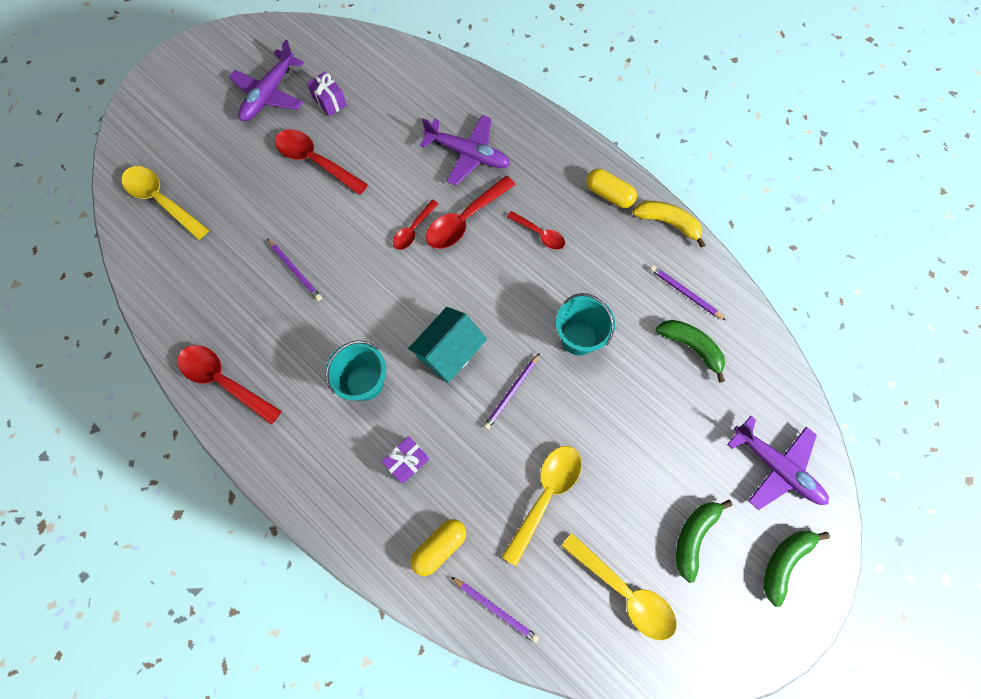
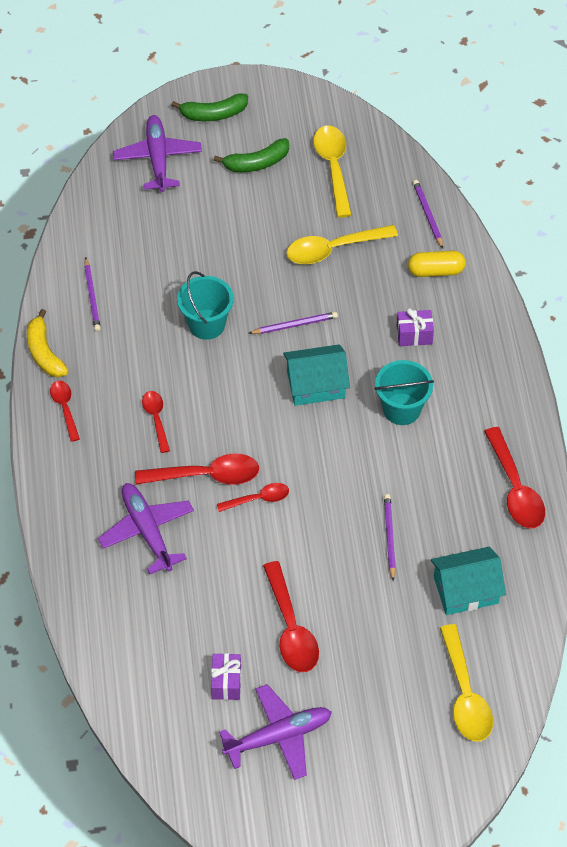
camera: 140 degrees left, 15 degrees down
yellow capsule [586,169,637,208] -> red spoon [50,381,80,442]
green banana [656,320,725,383] -> none
none -> turquoise house [431,547,506,615]

